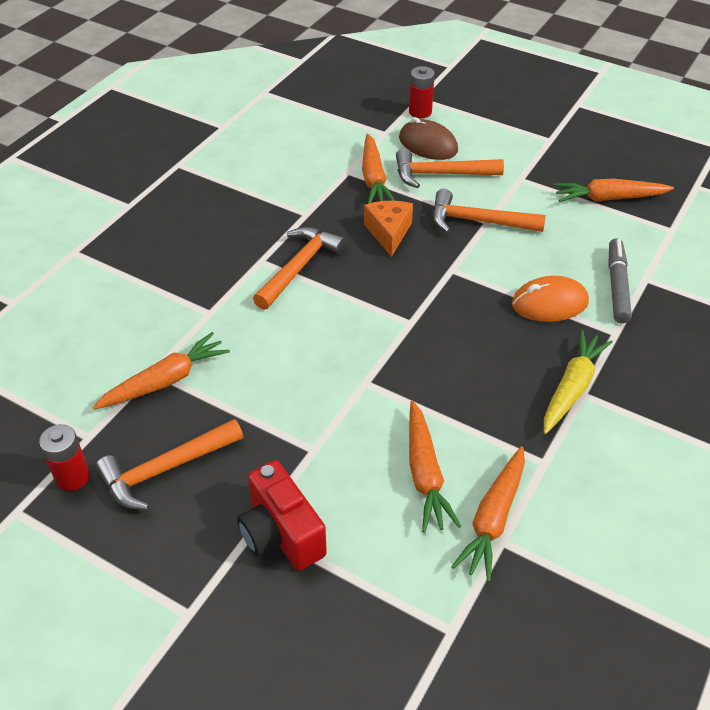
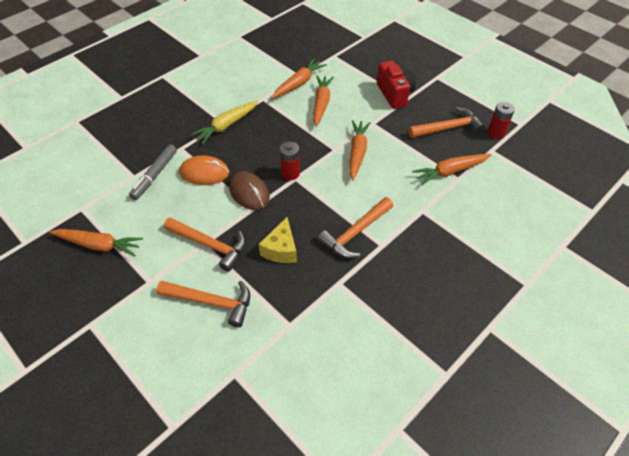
camera: 165 degrees left, 5 degrees up
orange carrot [362,134,395,204] -> orange carrot moved to [349,120,371,180]
orange cheese [364,201,413,257] -> yellow cheese [258,217,297,263]
brown mouse [399,117,458,160] -> brown mouse moved to [229,171,270,210]
red battery [409,66,435,118] -> red battery moved to [280,142,300,180]

